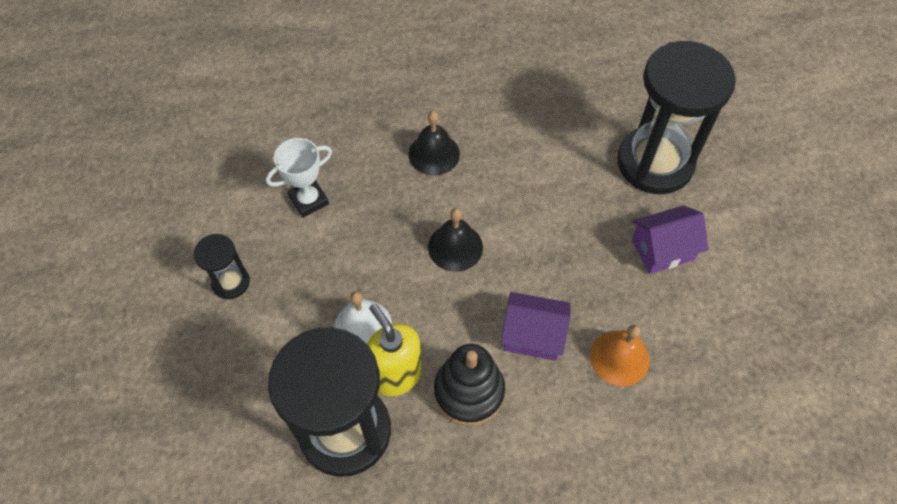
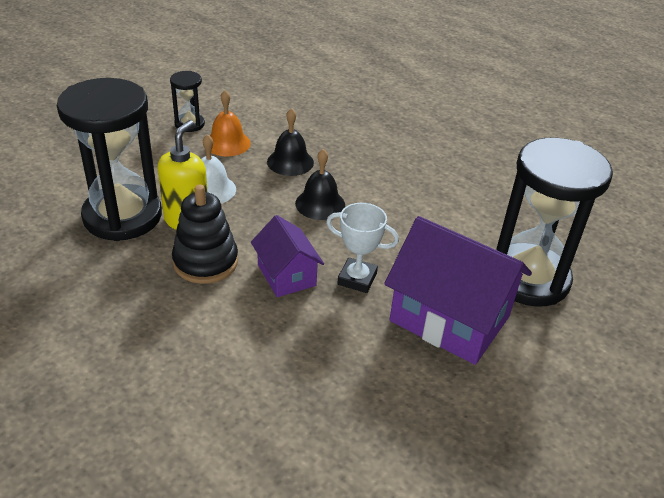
camera: 50 degrees right, 20 degrees down
white trophy [266,138,332,218] -> white trophy moved to [326,203,399,293]
black bell [408,111,460,176] -> black bell moved to [267,108,314,176]
orange bell [590,325,650,386] -> orange bell moved to [210,90,251,156]
purple house [632,205,709,274] -> purple house [384,216,532,365], size x1.78

